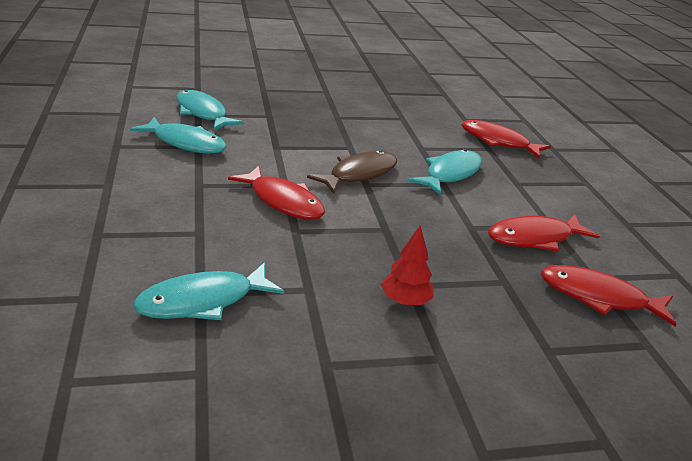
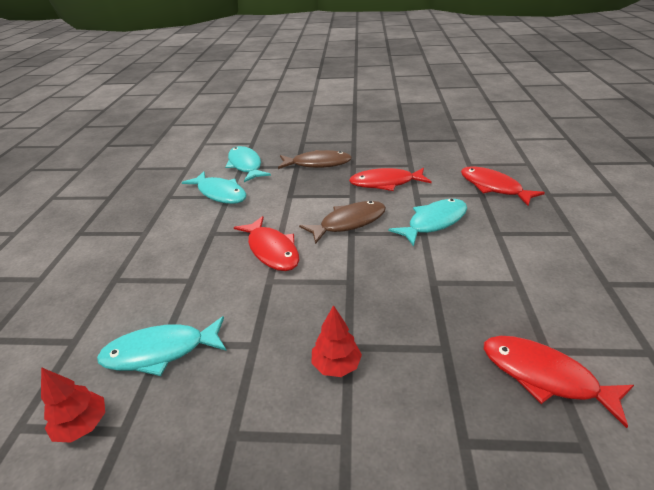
camera: 20 degrees right, 5 degrees up
red fish [488,214,600,252] -> red fish moved to [349,168,432,191]
none -> red tree [41,367,105,443]
none -> brown fish [278,150,352,169]

